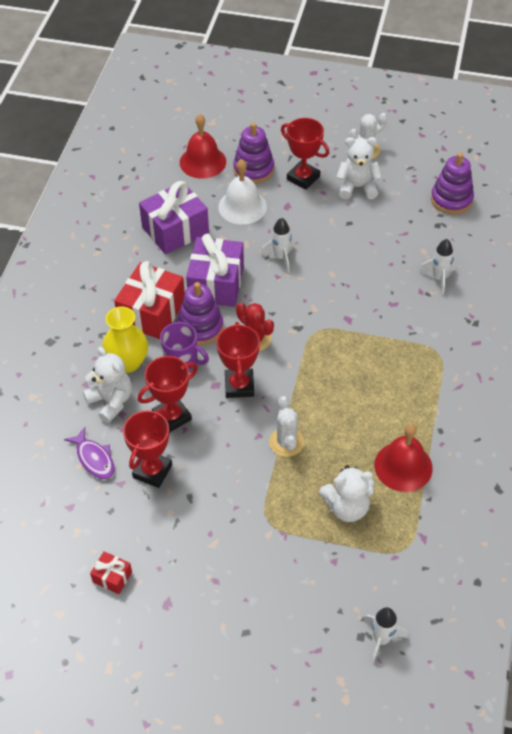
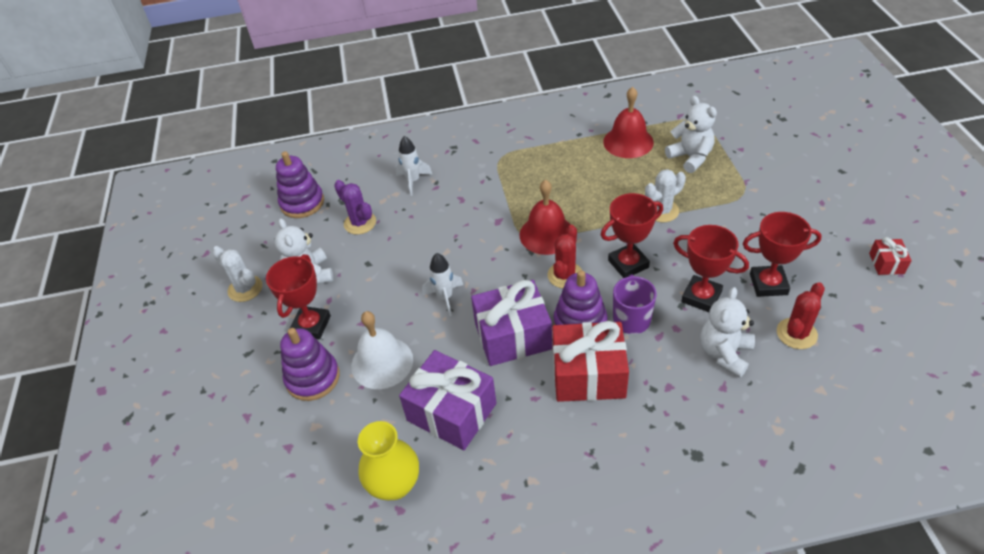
camera: 110 degrees left, 5 degrees down
purple fish [64,427,115,479] -> red cactus [777,282,825,349]
yellow vase [102,306,148,373] -> yellow vase moved to [358,421,419,501]
red bell [180,114,226,179] -> red bell moved to [520,180,571,255]
white rocket [364,607,408,664] -> none
none -> purple cactus [334,180,376,235]

